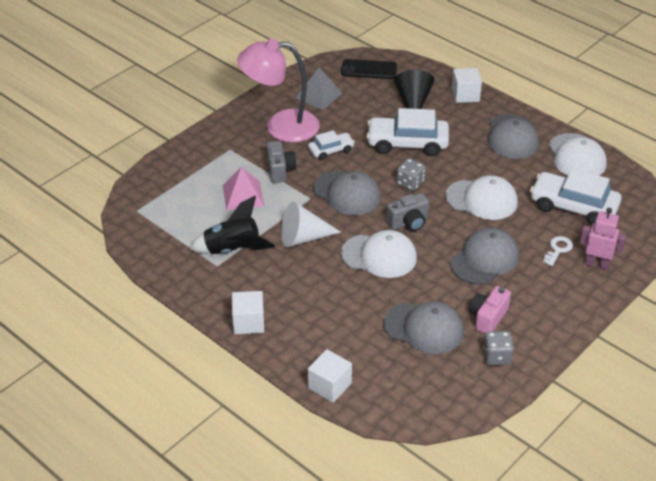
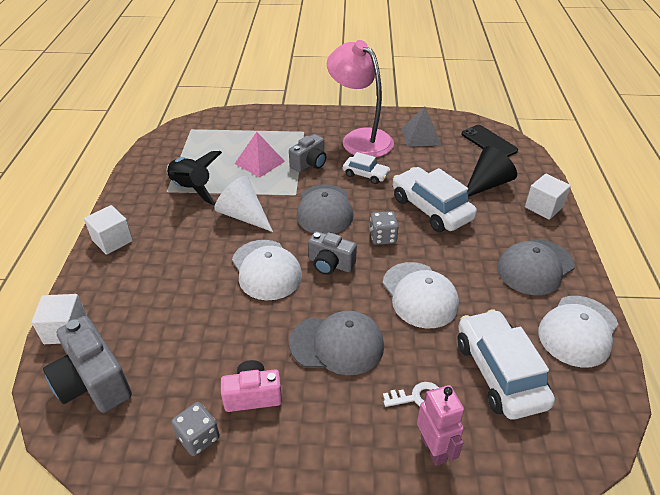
camera: 50 degrees right, 0 degrees up
grey cap [383,301,464,354] -> none
none -> grey camera [43,316,132,413]

